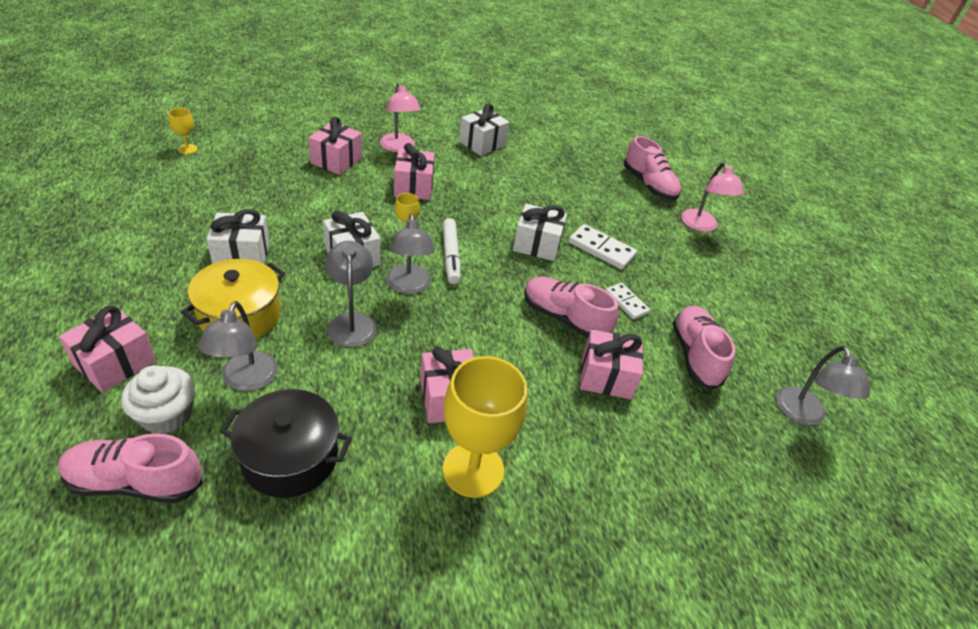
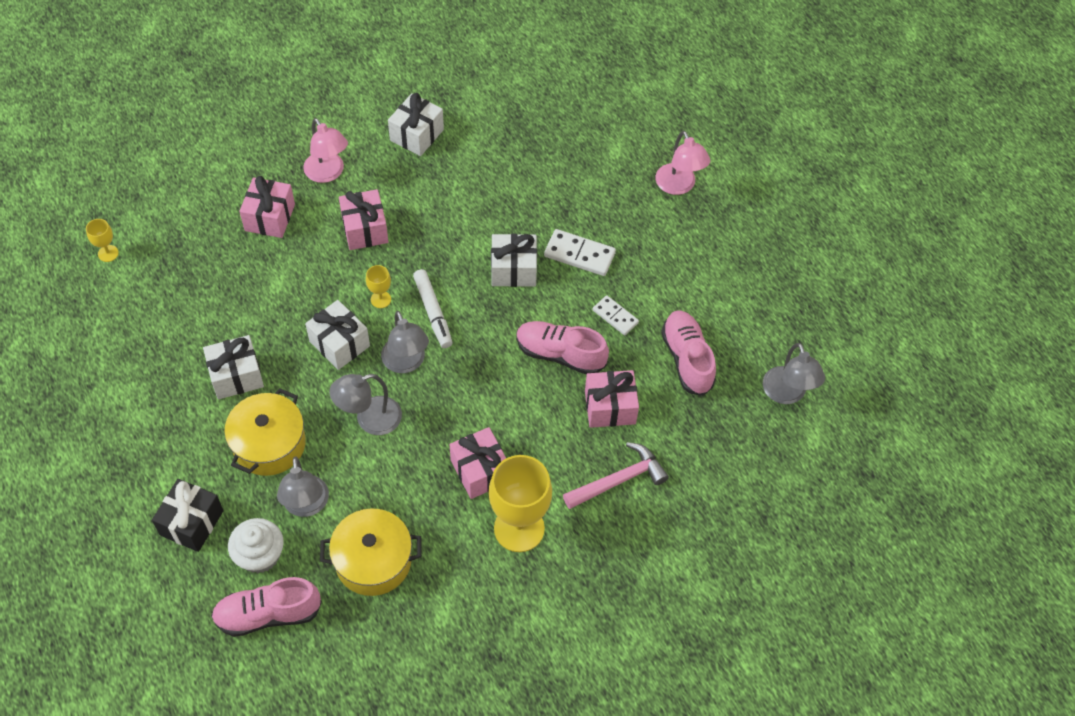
camera: 10 degrees left, 15 degrees up
pink gift [59,306,156,393] -> black gift [152,479,224,552]
black pot [220,389,352,498] -> yellow pot [320,508,422,596]
grey lamp [325,241,377,347] -> grey lamp turned 90 degrees counterclockwise [329,374,402,435]
pink shoe [624,136,681,200] -> none
none -> pink hammer [563,442,669,509]

